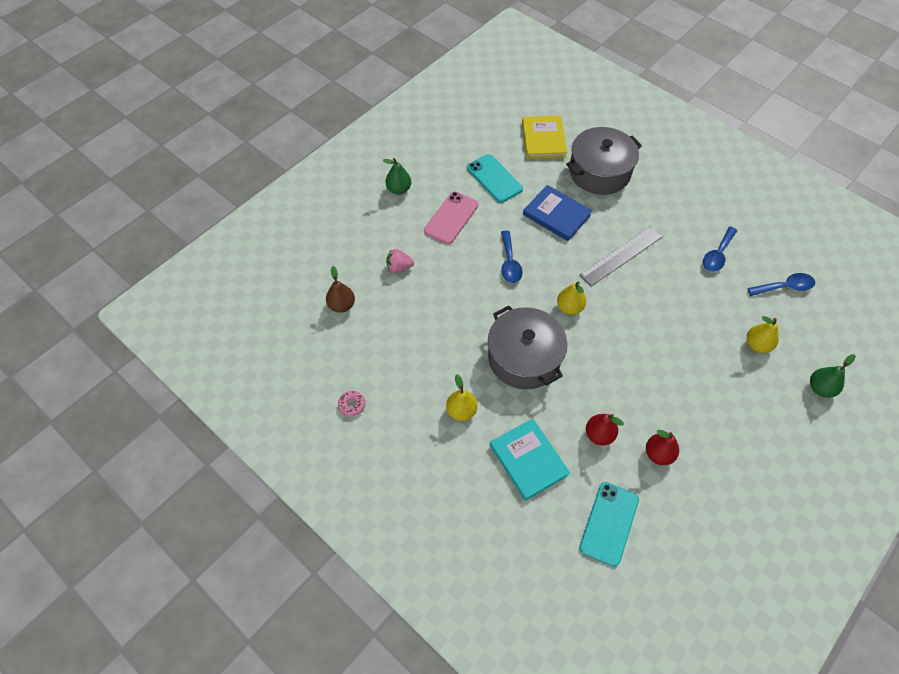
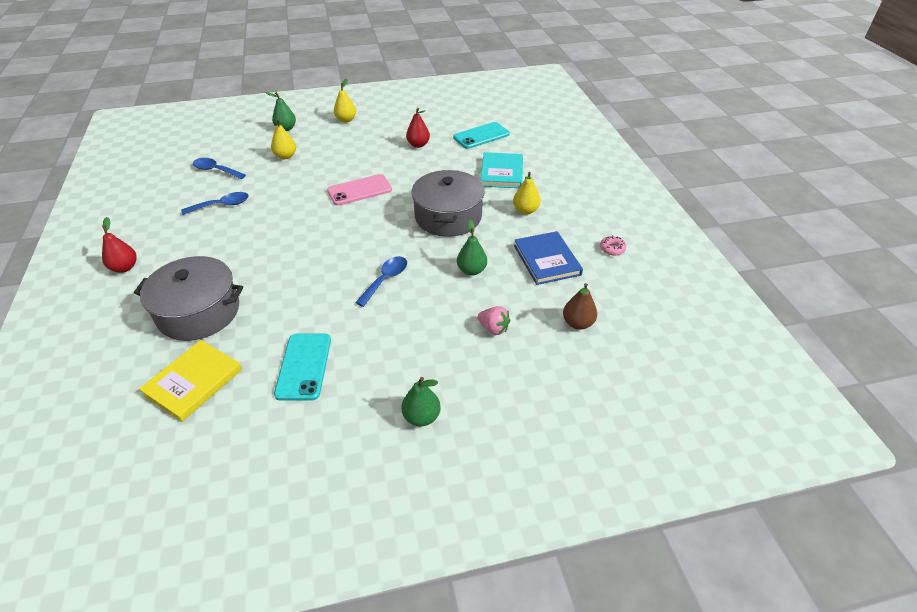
camera: 145 degrees left, 15 degrees down
pink phone [424,192,478,244] -> pink phone moved to [327,174,392,205]
blue book [523,185,592,241] -> blue book moved to [514,231,583,285]
yellow pear [557,282,586,315] -> yellow pear moved to [334,79,356,122]
grey ruler [579,226,663,287] -> none
red pear [586,414,624,445] -> red pear moved to [102,217,137,273]
none -> green pear [457,220,487,276]

